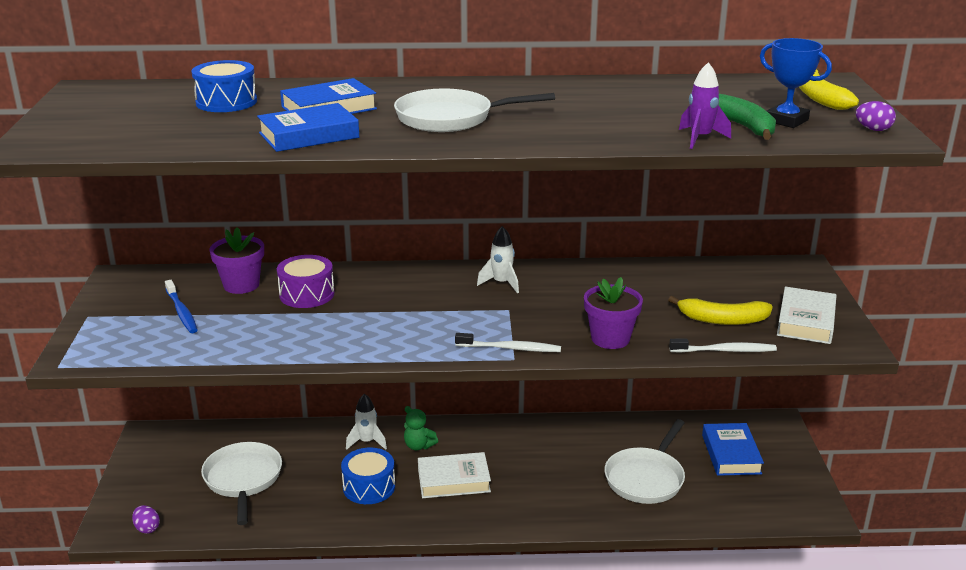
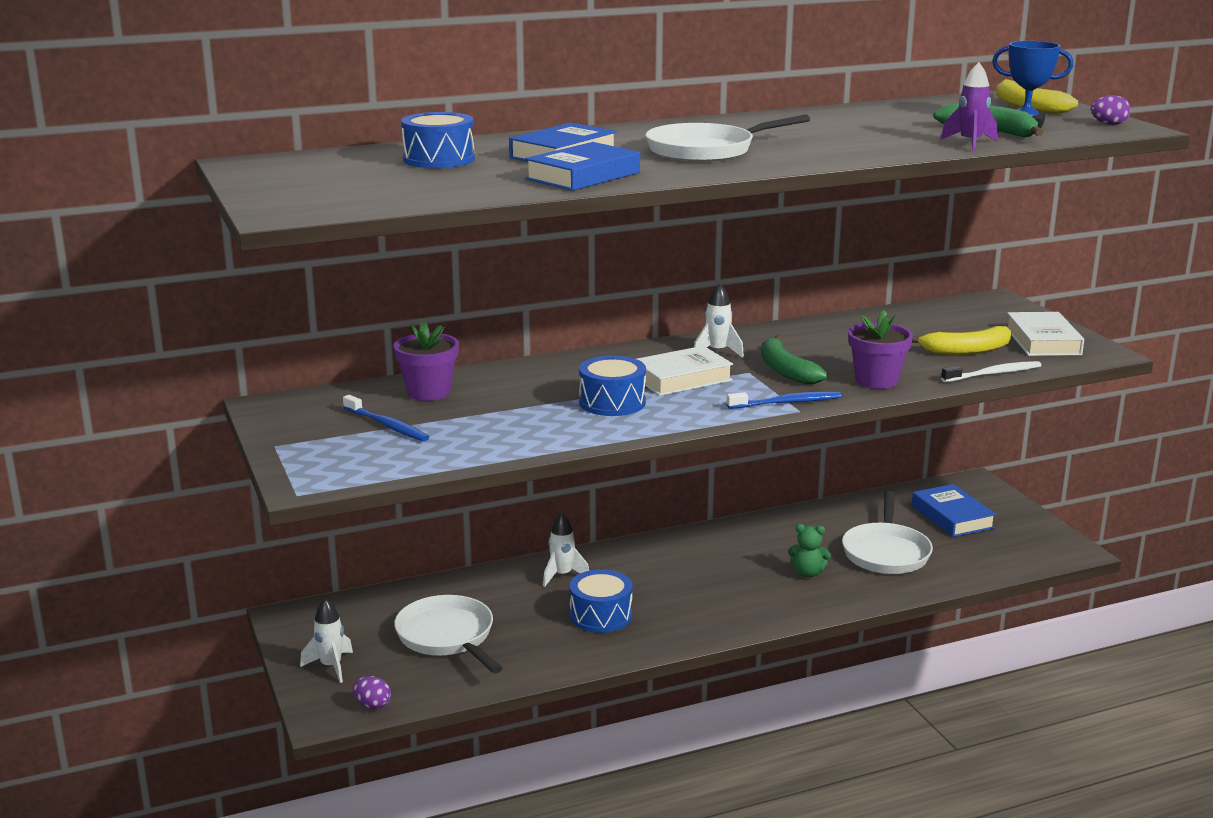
camera: 20 degrees left, 5 degrees down
purple drum [277,255,335,308] -> none
green teddy bear [404,406,438,450] -> green teddy bear moved to [788,524,831,577]
white book [418,452,491,498] -> white book moved to [637,346,733,396]
white toothbrush [455,333,561,352] -> blue toothbrush [727,392,842,409]
none -> white rocket [300,599,353,683]
none -> blue drum [579,356,646,416]
none -> green banana [761,335,827,384]

